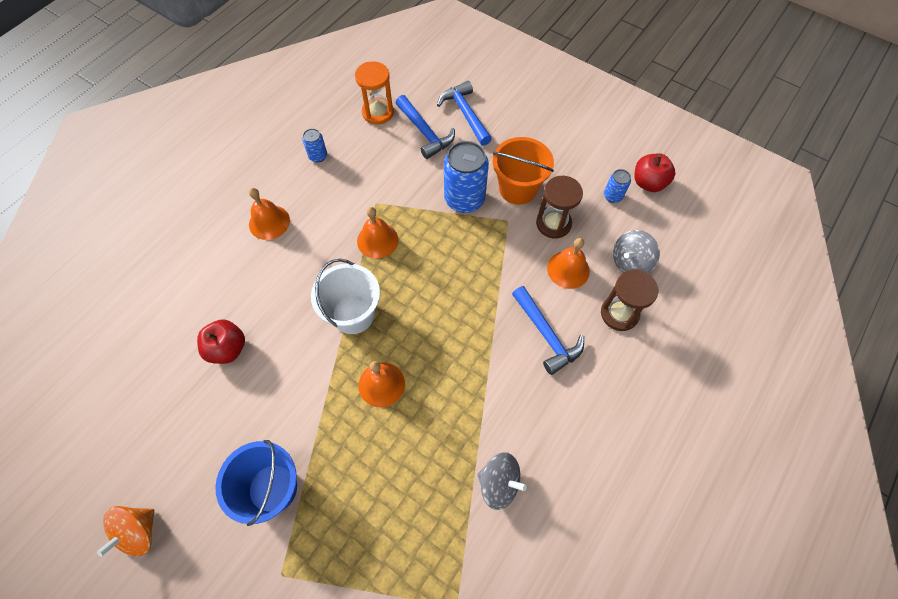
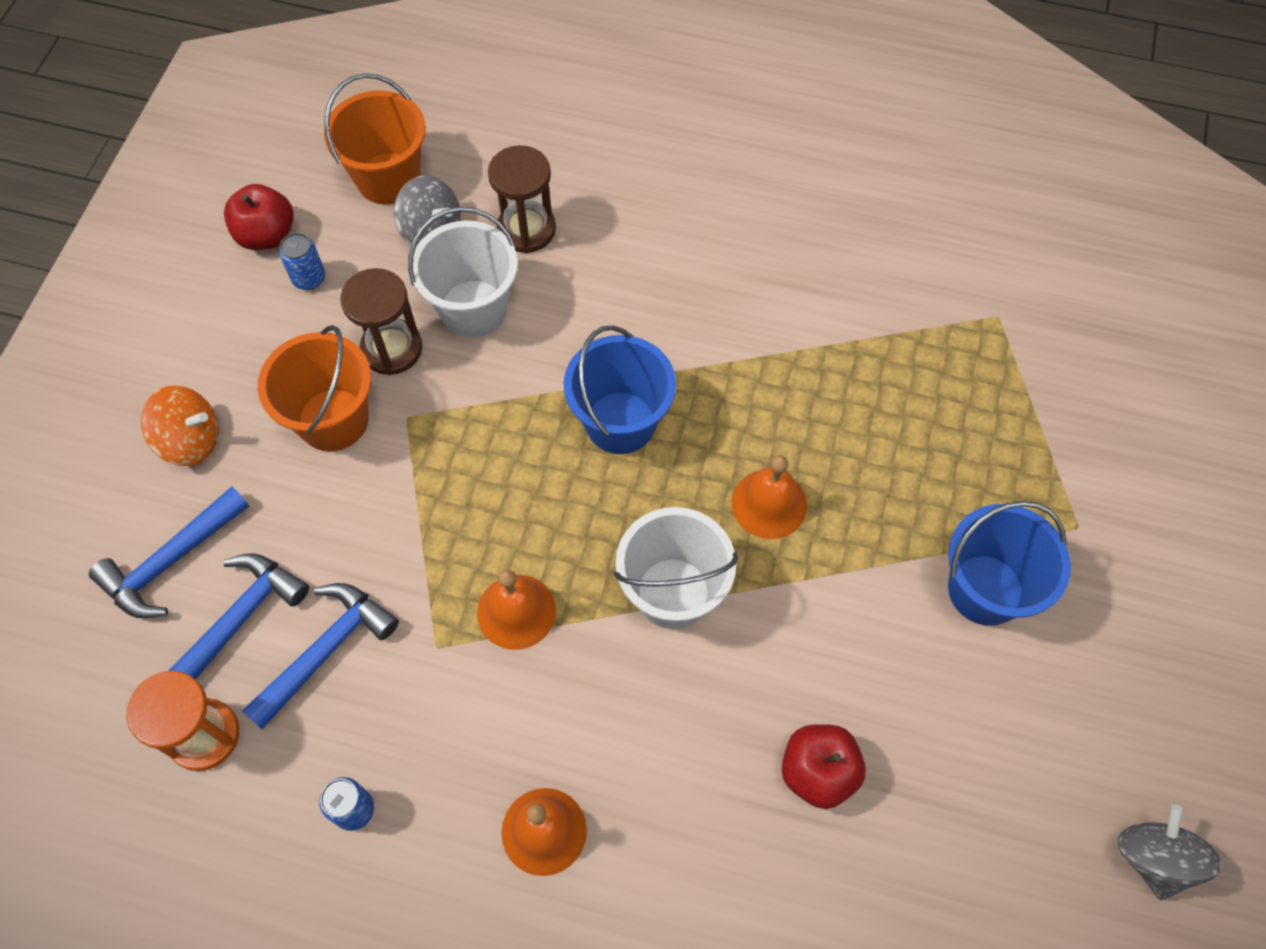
camera: 110 degrees left, 0 degrees up
orange spinning top [97,506,155,557] -> orange spinning top moved to [141,385,218,466]
blue can [444,141,489,213] -> none
grey spinning top [477,452,527,510] -> grey spinning top moved to [1118,805,1222,900]
blue hammer [512,286,584,375] -> blue hammer moved to [242,583,399,729]
orange bell [547,238,590,289] -> white bucket [408,207,518,338]
none -> orange bucket [324,73,426,205]
none -> blue bucket [564,326,676,454]

